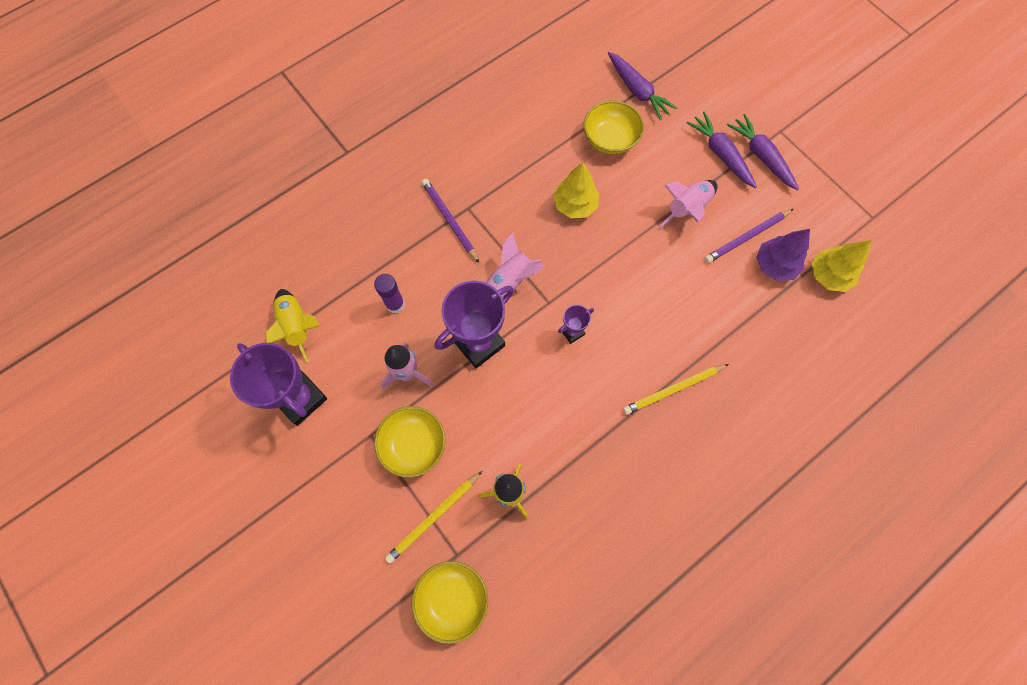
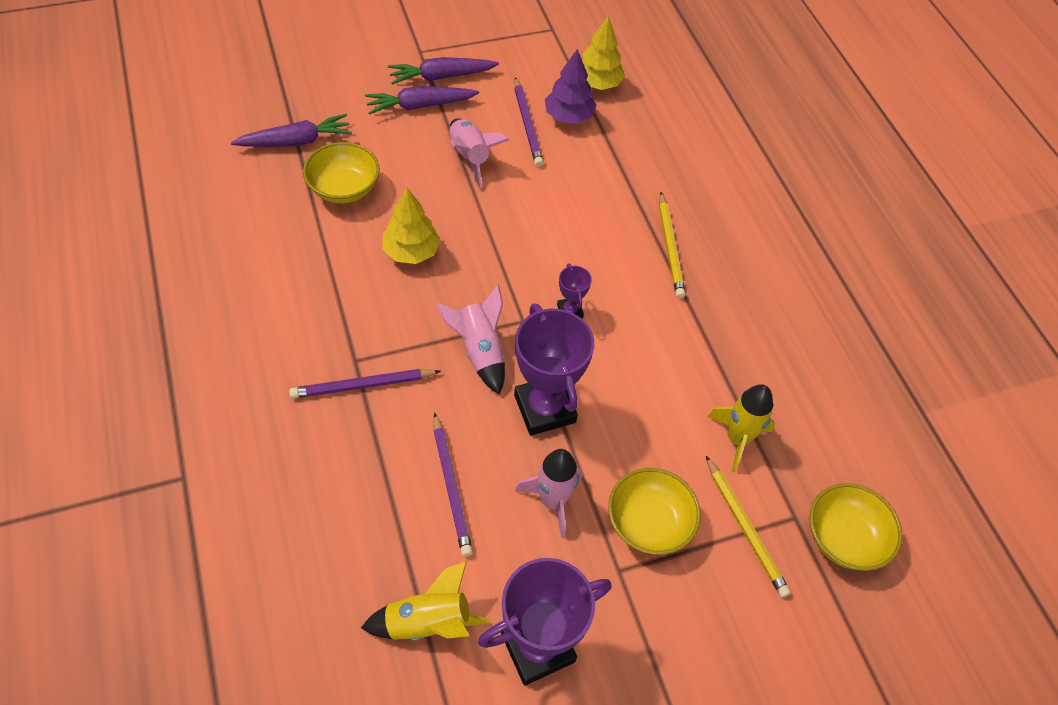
camera: 75 degrees left, 15 degrees down
purple glue stick [374,274,405,313] -> purple pencil [434,412,473,557]

